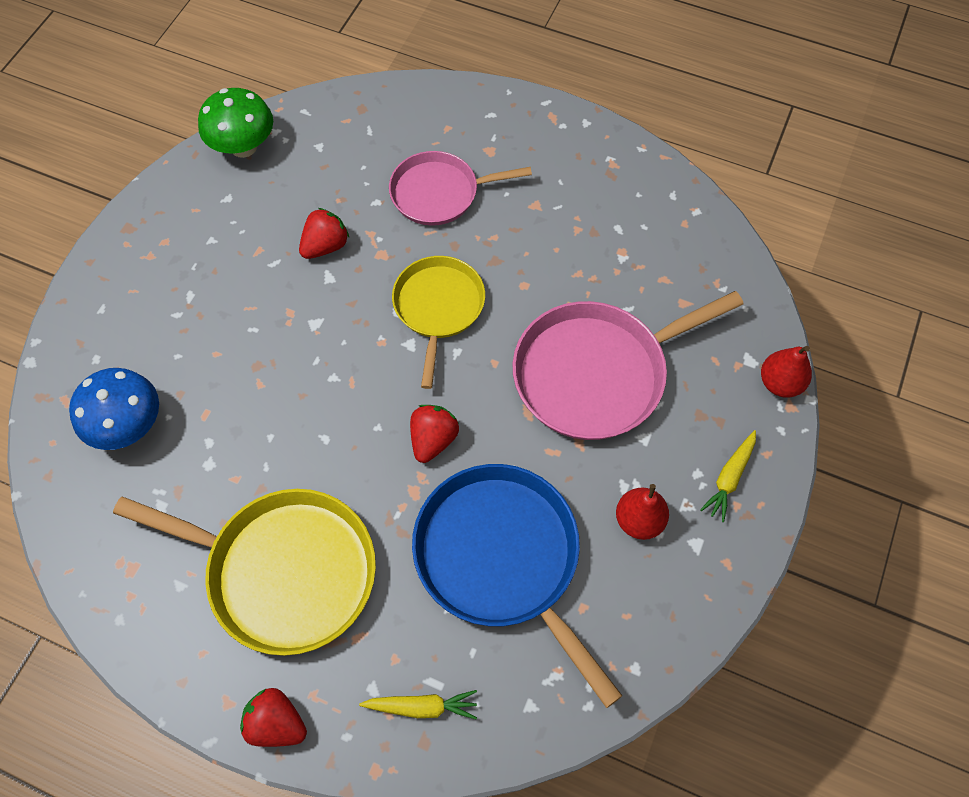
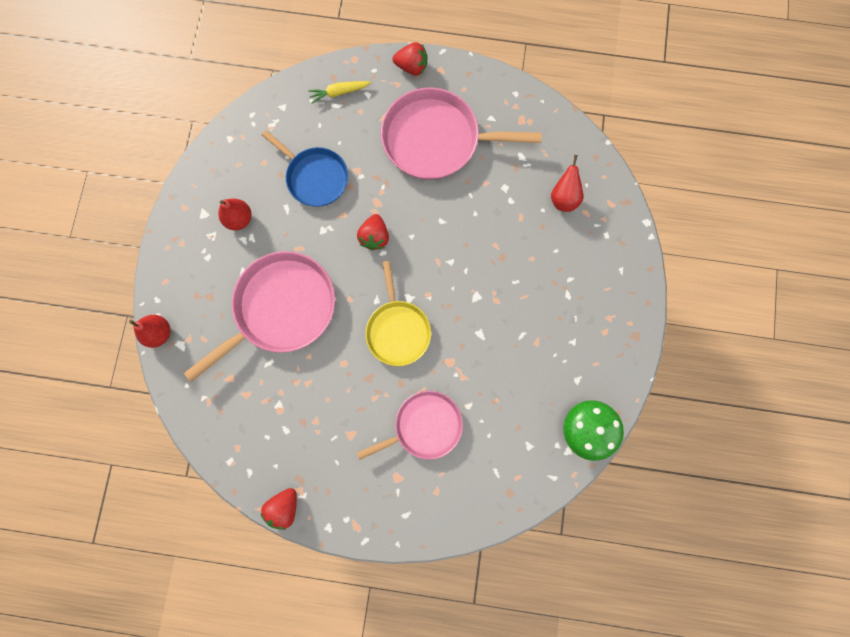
camera: 165 degrees right, 15 degrees up
blue mushroom [69,368,159,450] -> red pear [551,155,584,212]
yellow pan [113,489,376,656] -> pink pan [381,88,542,180]
red strawberry [299,208,349,259] -> red strawberry moved to [260,488,297,530]
blue pan [412,464,622,708] -> blue pan [262,130,348,207], size x0.64
yellow carrot [700,430,756,522] -> none

